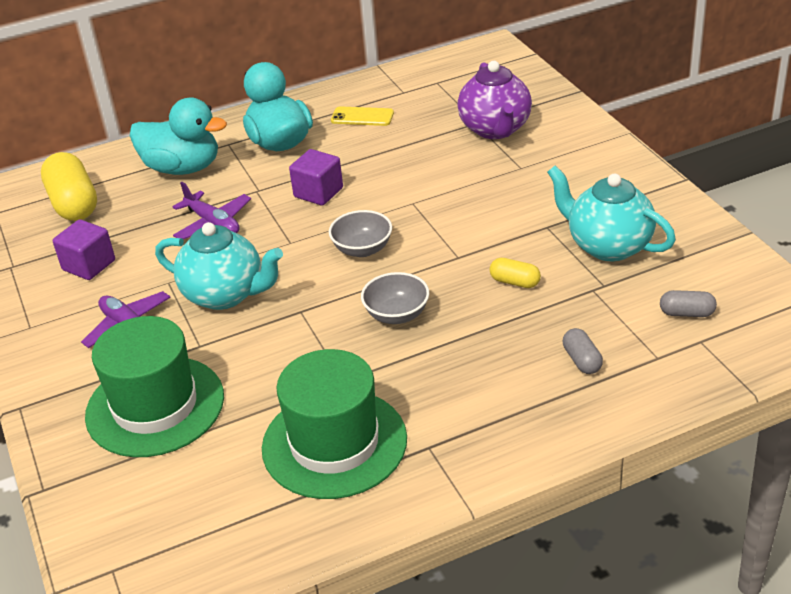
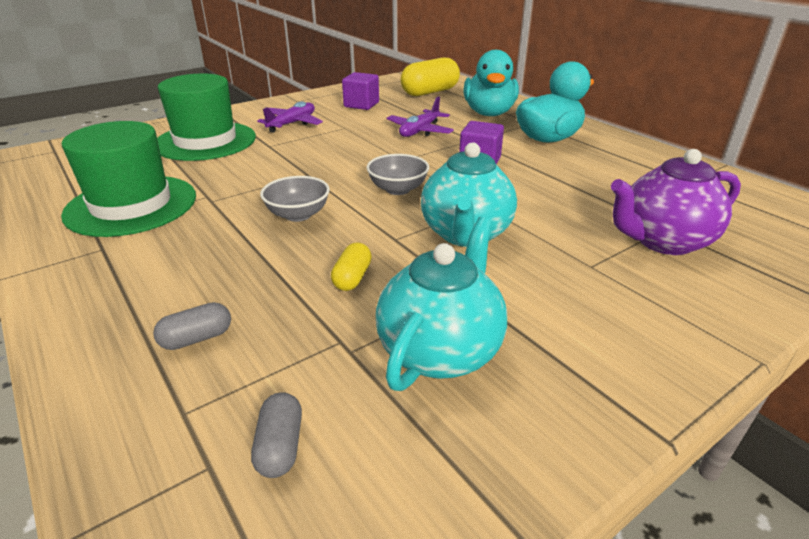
camera: 75 degrees right, 5 degrees down
turquoise teapot [155,222,283,310] -> turquoise teapot moved to [421,142,517,247]
yellow phone [331,106,394,126] -> none

